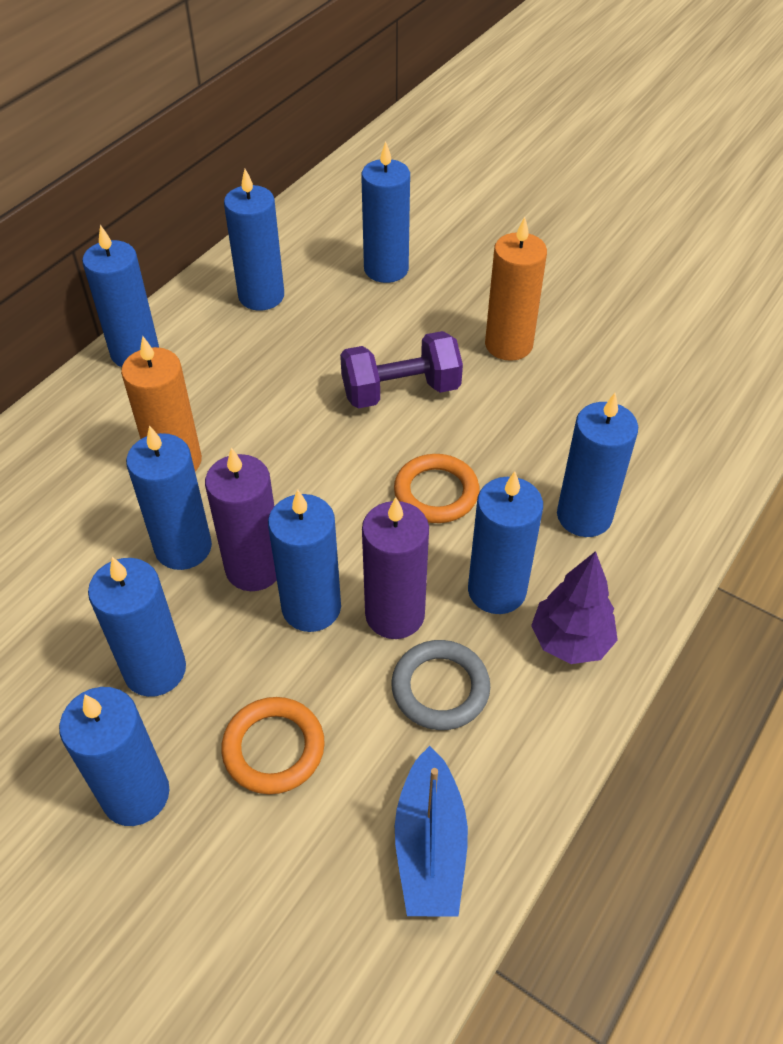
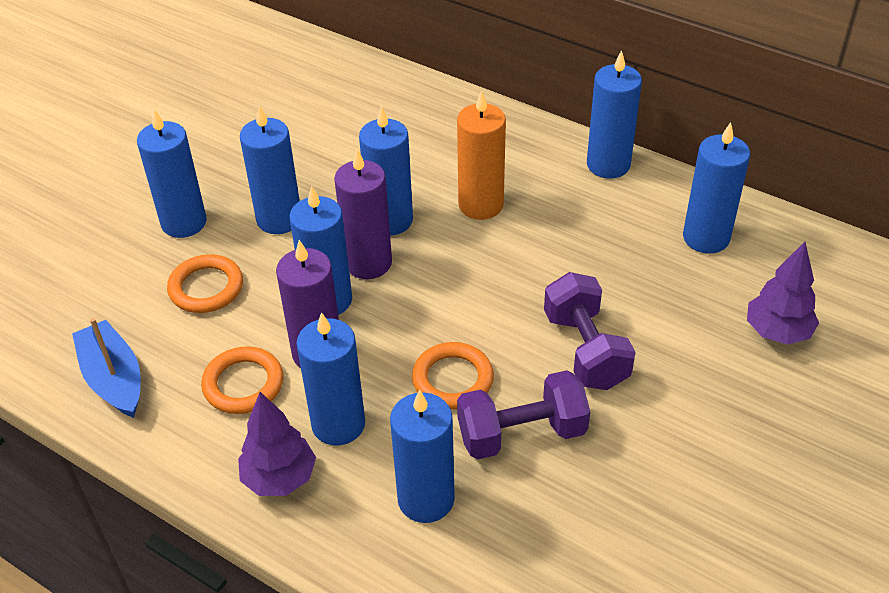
camera: 90 degrees right, 5 degrees down
blue candle [361,142,410,283] -> purple tree [747,242,819,345]
grey ring [391,640,490,730] -> orange ring [201,346,283,414]
blue boat [395,746,468,917] -> blue boat turned 60 degrees clockwise [72,318,141,418]
orange candle [485,217,547,361] -> none
none -> purple dumbbell [457,370,590,460]

